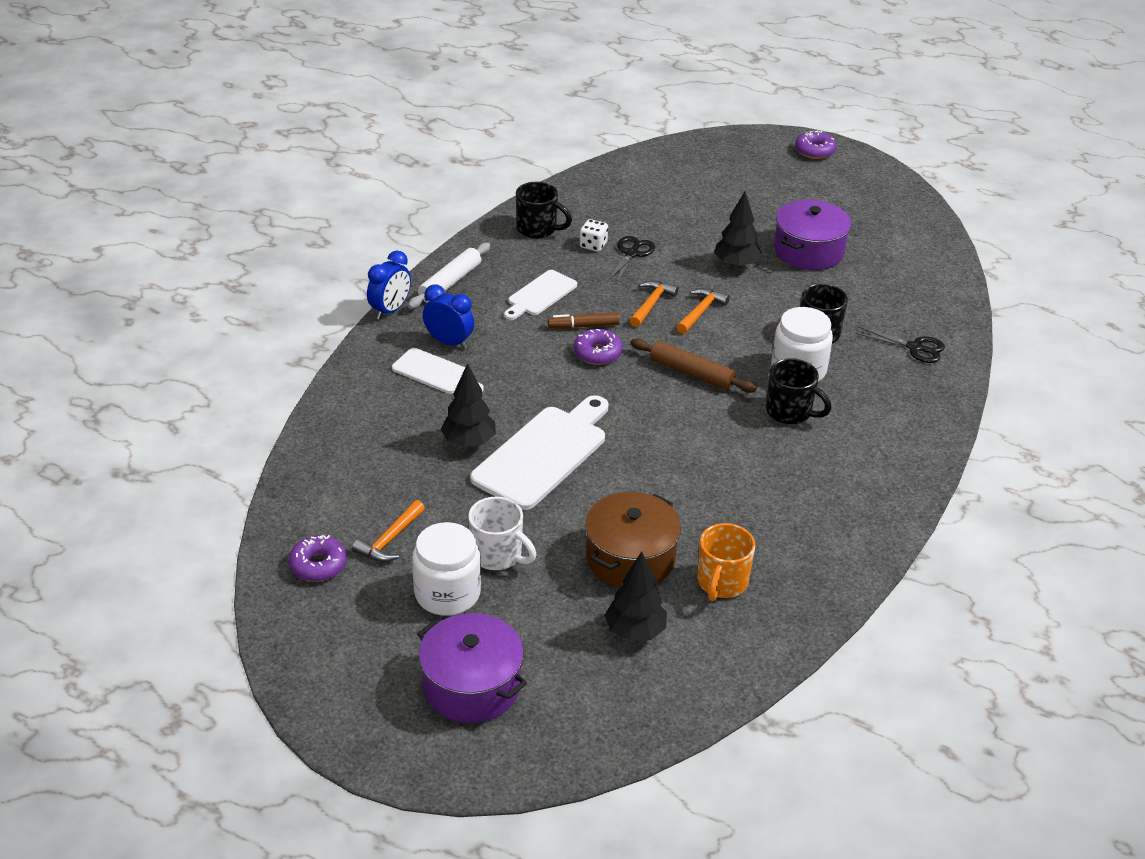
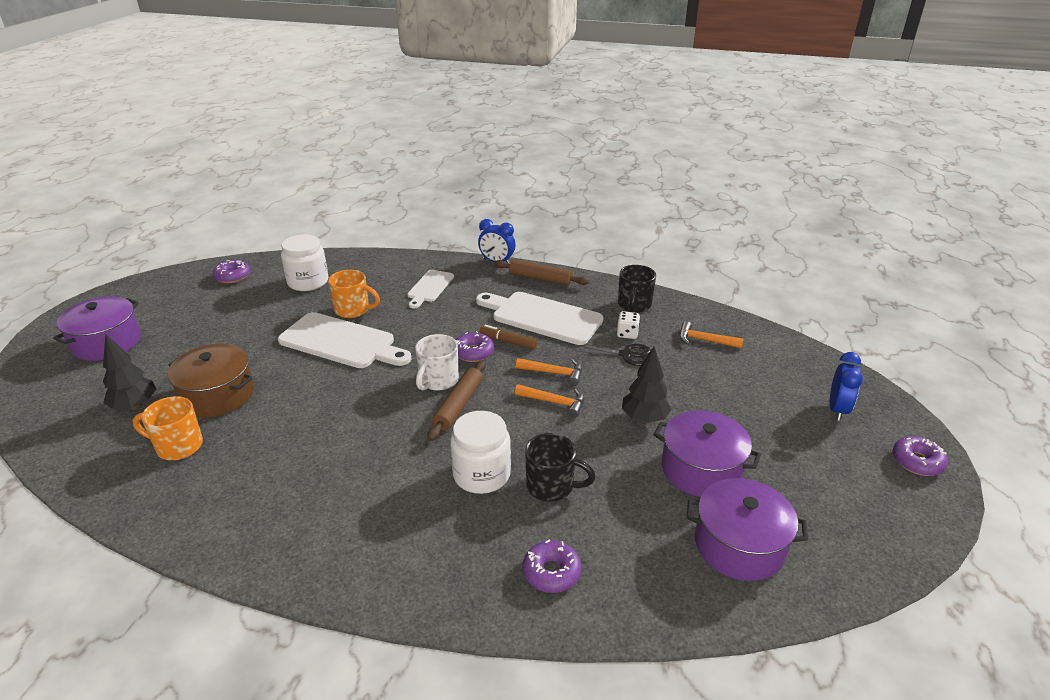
camera: 80 degrees right, 5 degrees down
orange hammer [352,500,425,562] -> orange hammer moved to [680,321,744,349]
white rolling pin [408,243,490,309] -> brown rolling pin [494,259,589,286]
white jar [412,522,481,616] -> white jar moved to [281,234,328,291]
blue clock [423,284,474,349] -> blue clock moved to [830,352,863,421]
black tree [441,363,496,447] -> orange mug [328,270,380,318]
white mug [468,497,536,570] -> white mug moved to [415,334,459,391]
white cutting board [504,270,577,320] -> white cutting board [476,292,604,345], size x1.76
brown marker [548,312,620,329] -> brown marker turned 45 degrees counterclockwise [480,325,537,350]
black mug [766,358,832,424] -> none
black scissors [855,326,945,363] -> purple donut [523,540,582,593]
none -> purple pot [687,478,808,581]

